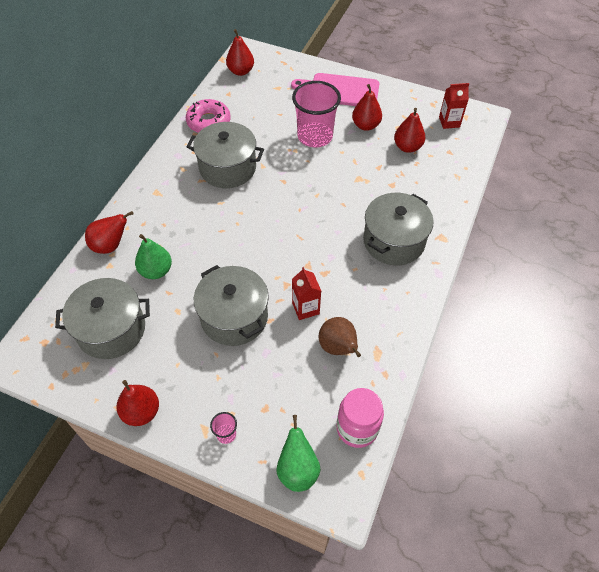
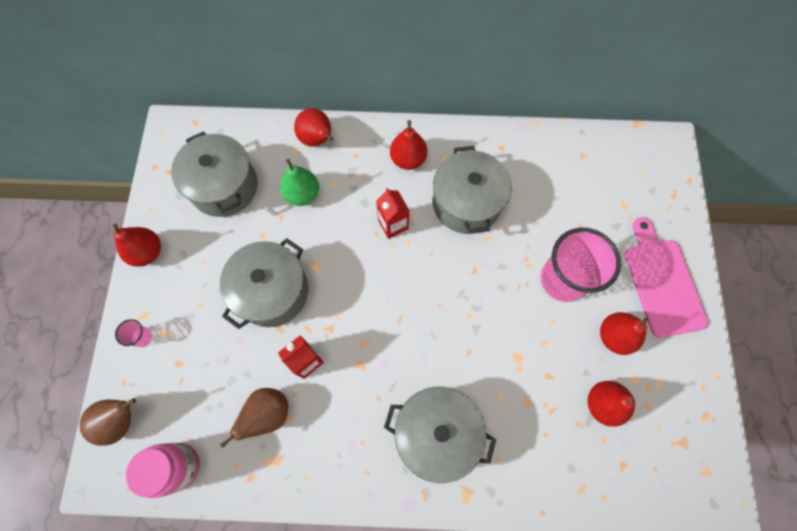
camera: 70 degrees right, 15 degrees up
pink donut [186,99,231,133] -> none
red pear [226,29,254,76] -> red pear moved to [390,120,427,170]
green pear [277,415,320,492] -> brown pear [80,398,136,446]
red carton [439,83,469,129] -> red carton moved to [376,188,410,239]

